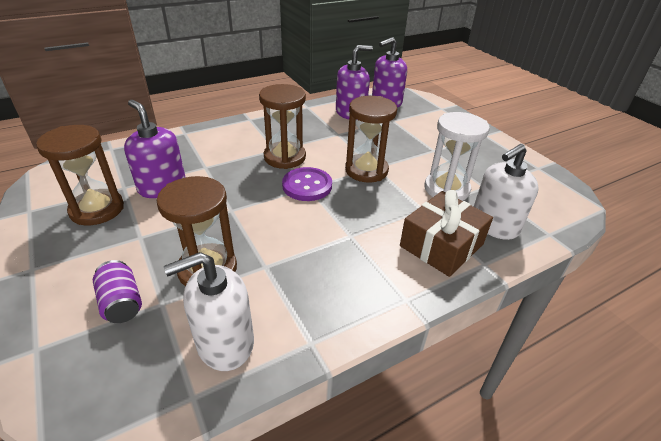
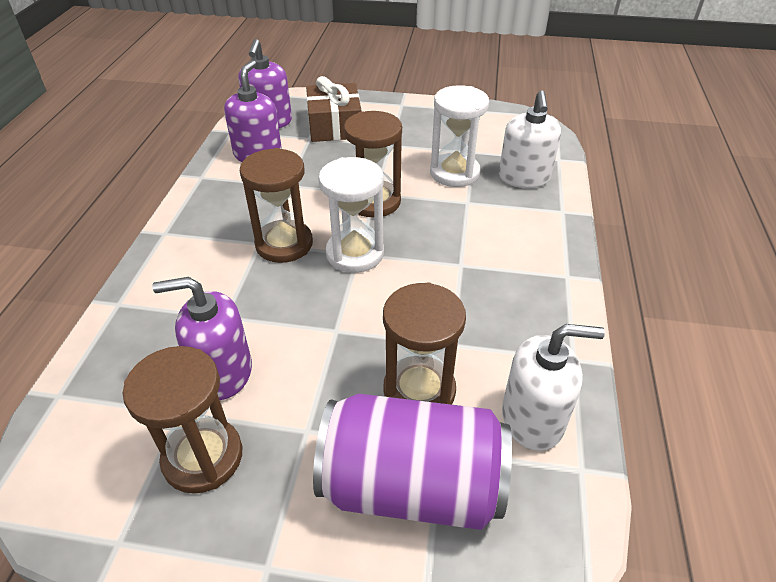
camera: 50 degrees left, 5 degrees up
purple can [93,260,142,323] -> purple can [313,394,512,530], size x2.27
white soap dispenser [164,252,254,371] -> white soap dispenser turned 105 degrees counterclockwise [502,324,605,451]
purple button [282,167,332,201] -> white hourglass [318,157,384,273]
brown gift [400,190,493,277] -> brown gift moved to [306,76,361,142]

